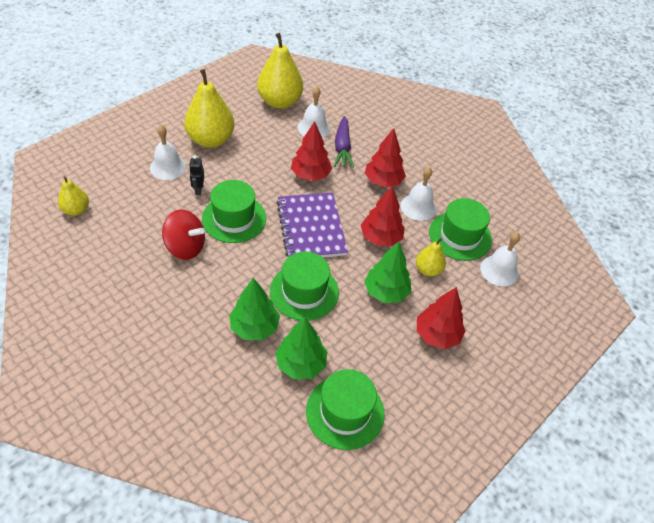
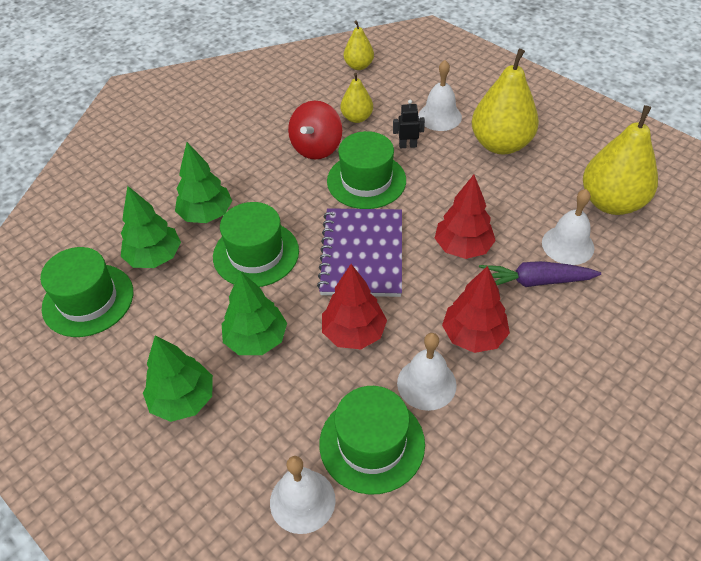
camera: 95 degrees right, 0 degrees up
purple notebook [277,192,348,257] -> purple notebook turned 75 degrees counterclockwise [317,208,402,297]
yellow pear [416,238,446,276] -> yellow pear moved to [341,73,373,123]
red tree [417,287,466,349] -> green tree [143,335,213,422]

